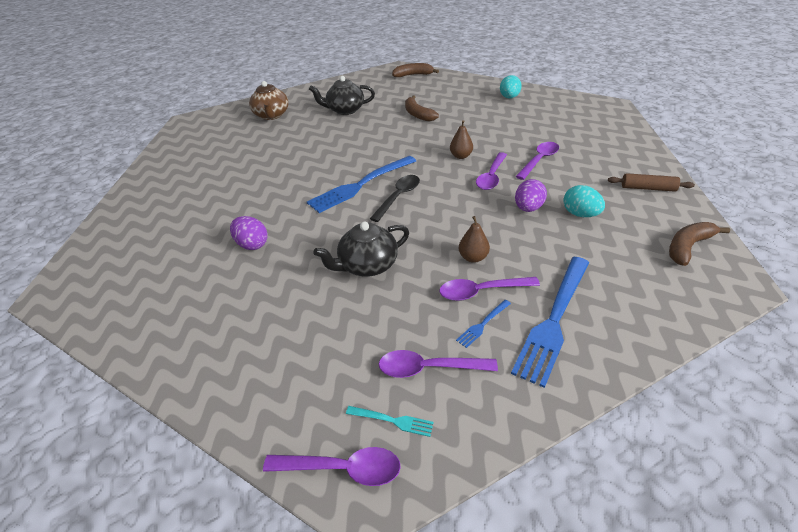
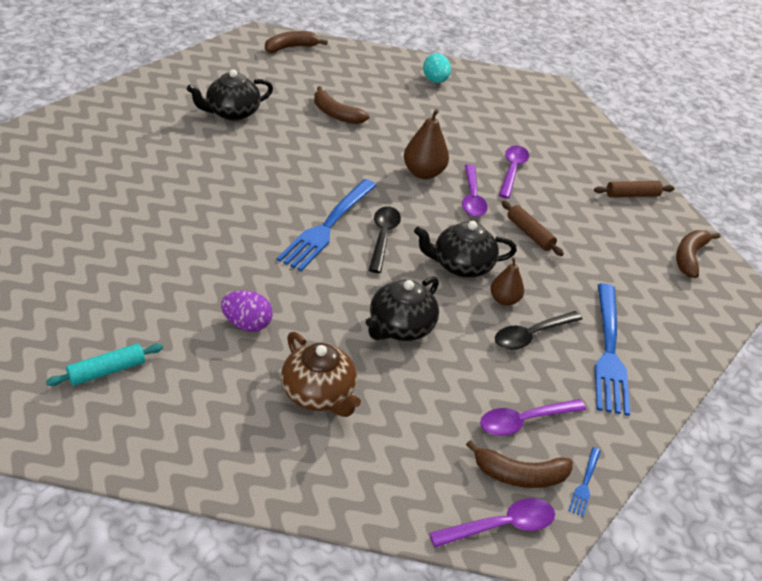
camera: 30 degrees left, 0 degrees up
brown teapot [249,81,289,120] -> brown teapot moved to [281,332,361,417]
turquoise fork [346,406,434,437] -> brown banana [466,440,573,488]
purple spoon [439,277,540,301] -> black spoon [495,311,583,350]
brown pear [450,120,473,159] -> brown pear [404,109,449,179], size x1.57
blue fork [456,300,511,348] -> blue fork moved to [568,447,601,517]
purple egg [515,179,547,212] -> brown rolling pin [502,201,564,256]
turquoise egg [563,185,605,217] -> none
none -> turquoise rolling pin [46,343,163,386]
none -> black teapot [414,221,517,278]

